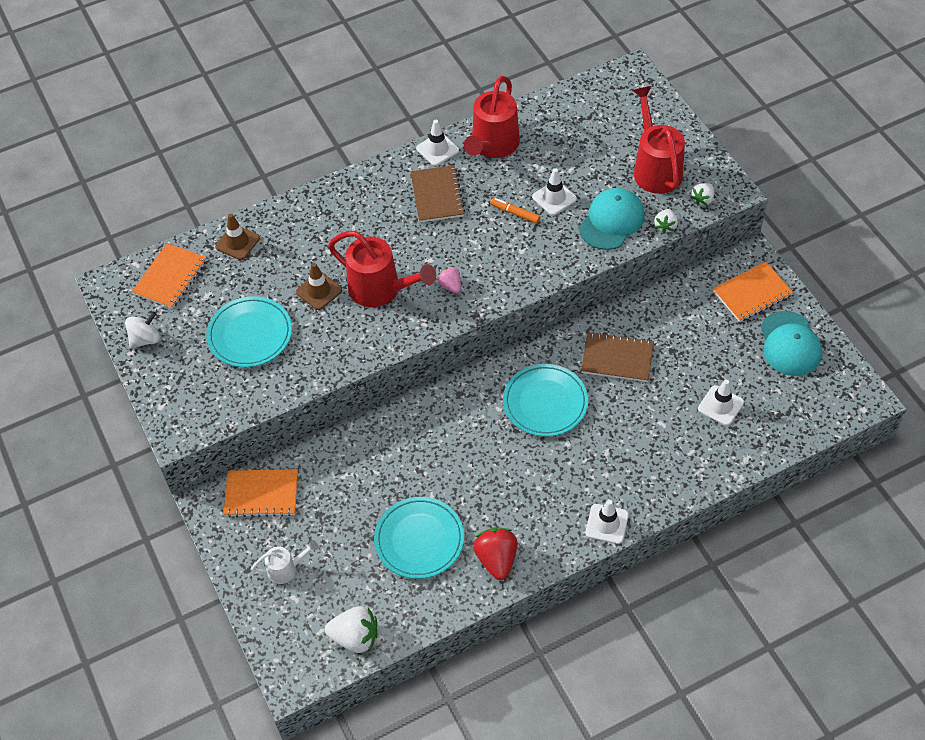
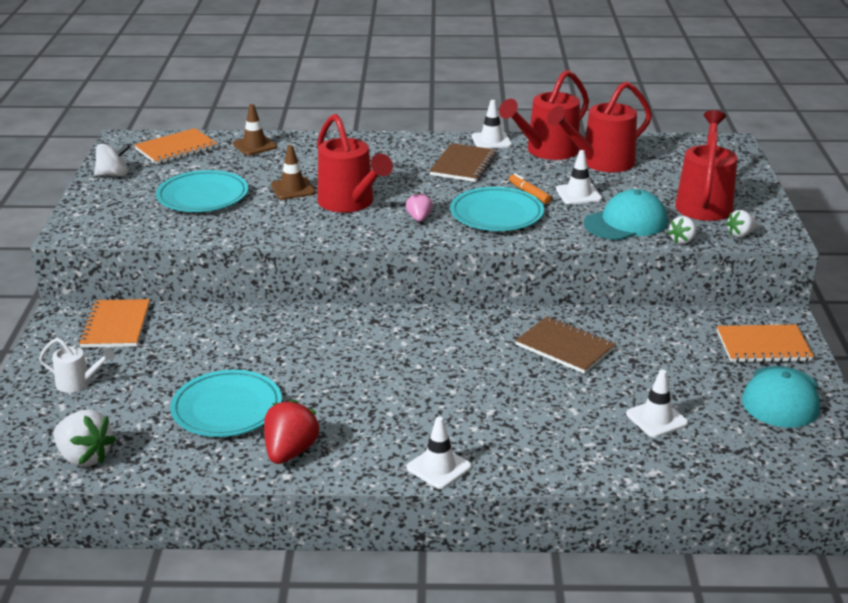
camera: 25 degrees right, 25 degrees down
orange notebook [223,469,298,517] -> orange notebook turned 60 degrees clockwise [78,299,150,348]
turquoise plate [503,364,588,437] -> turquoise plate moved to [450,187,544,231]
none -> red watering can [547,81,652,172]

